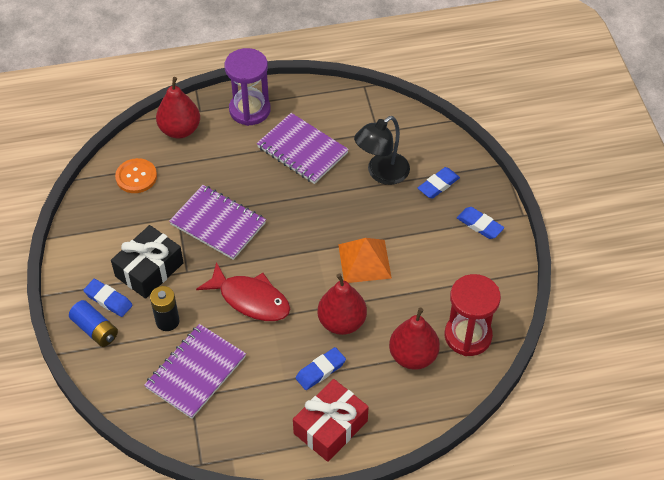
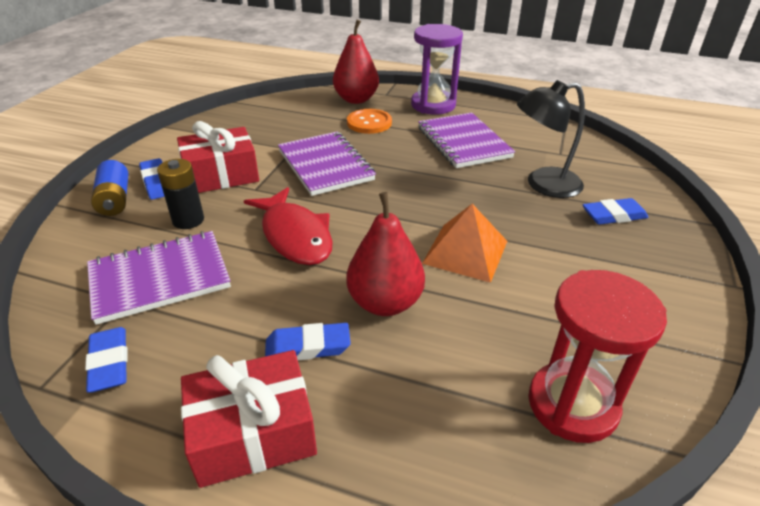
camera: 30 degrees right, 15 degrees down
black gift [111,225,184,299] -> red gift [177,121,259,193]
orange button [115,158,157,193] -> orange button moved to [347,109,392,134]
red pear [389,308,440,370] -> none
blue eraser [457,207,504,239] -> blue eraser moved to [85,327,128,393]

